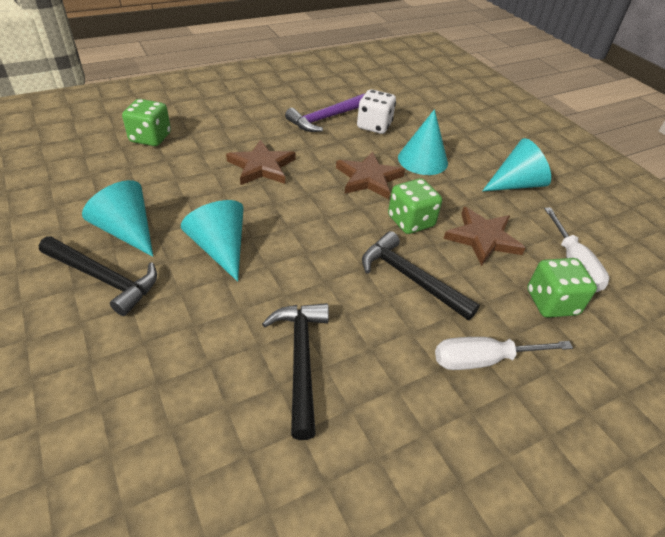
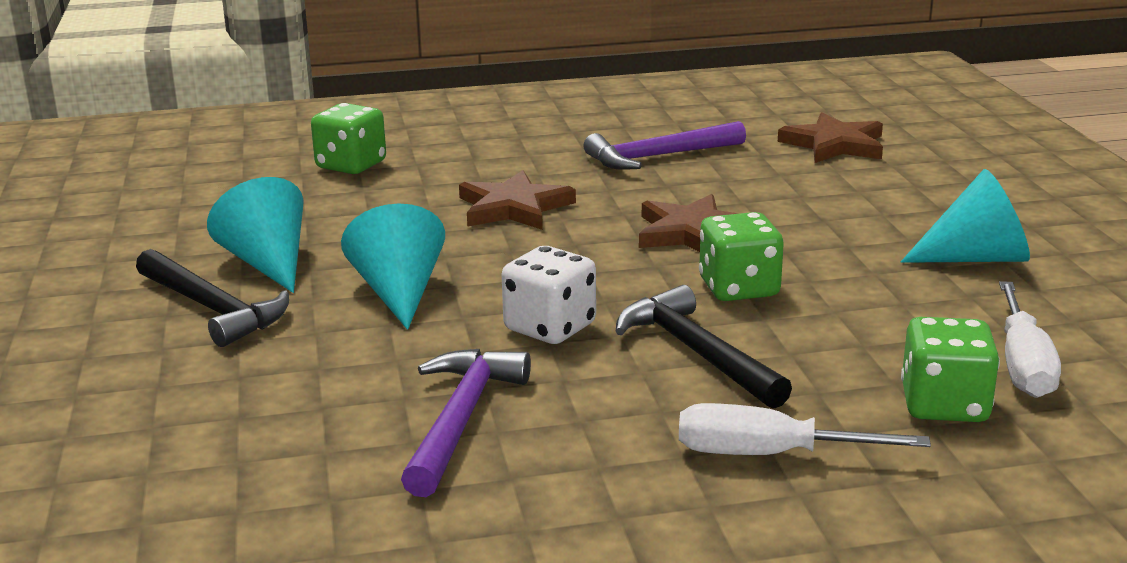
camera: 20 degrees right, 20 degrees down
black hammer [262,303,329,440] -> purple hammer [401,349,531,497]
white dice [357,89,396,134] -> white dice moved to [502,246,596,344]
turquoise cone [398,109,448,175] -> none
brown star [444,207,526,266] -> brown star moved to [778,112,883,163]

